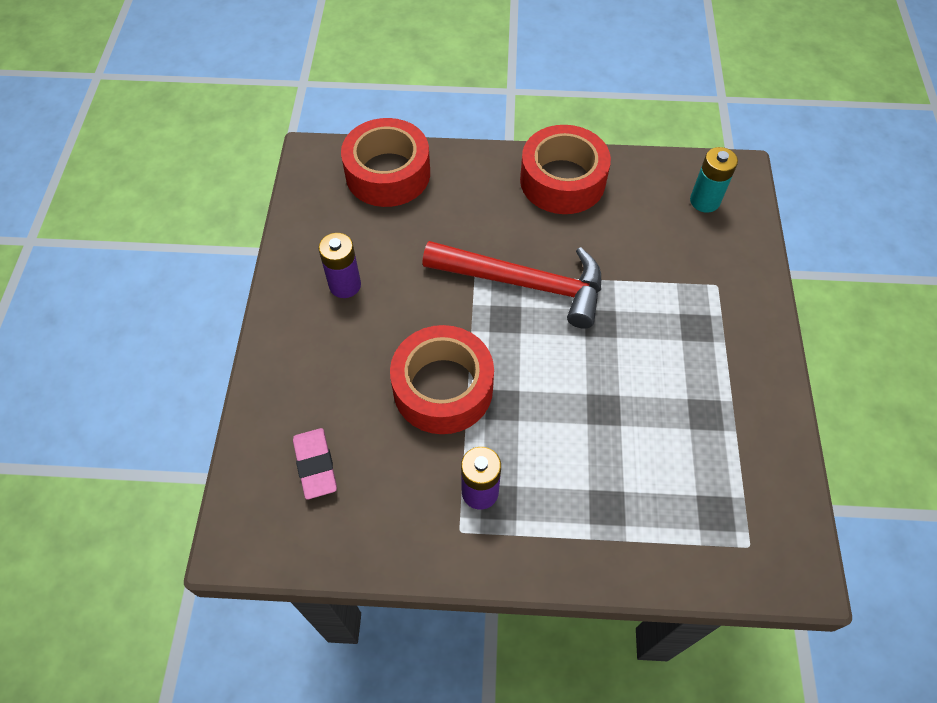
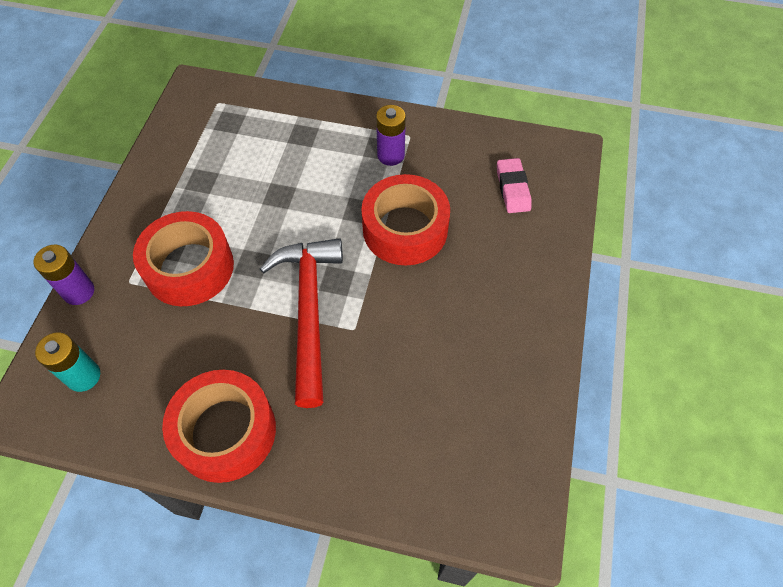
camera: 170 degrees left, 0 degrees up
purple battery [319,233,361,298] -> purple battery moved to [34,245,94,305]
red tape [341,118,430,207] -> red tape moved to [133,211,234,306]
red hammer [422,241,601,328] -> red hammer turned 60 degrees clockwise [260,238,343,408]

